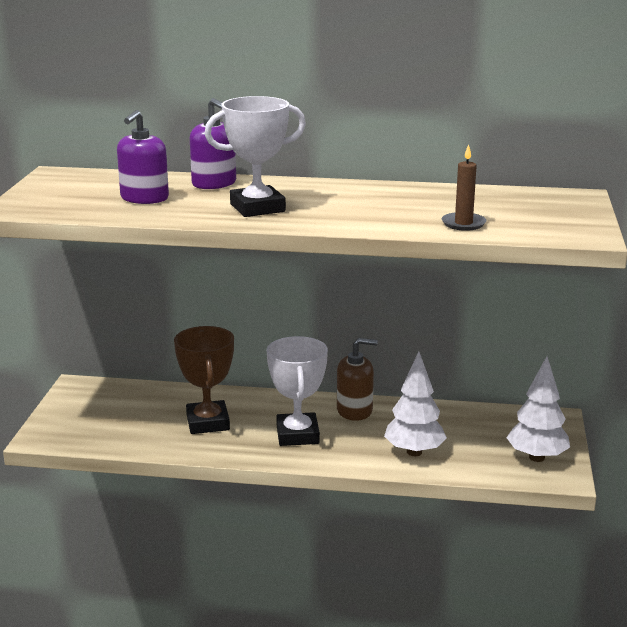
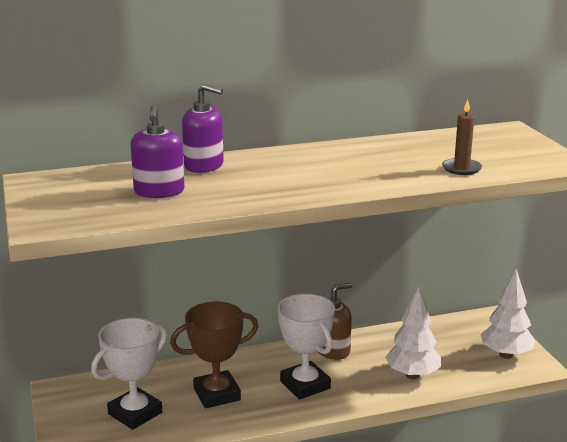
camera: 25 degrees left, 0 degrees up
brown trophy [174,326,234,434] -> brown trophy turned 75 degrees counterclockwise [170,302,258,408]
white trophy [205,96,306,217] -> white trophy moved to [91,318,167,430]

